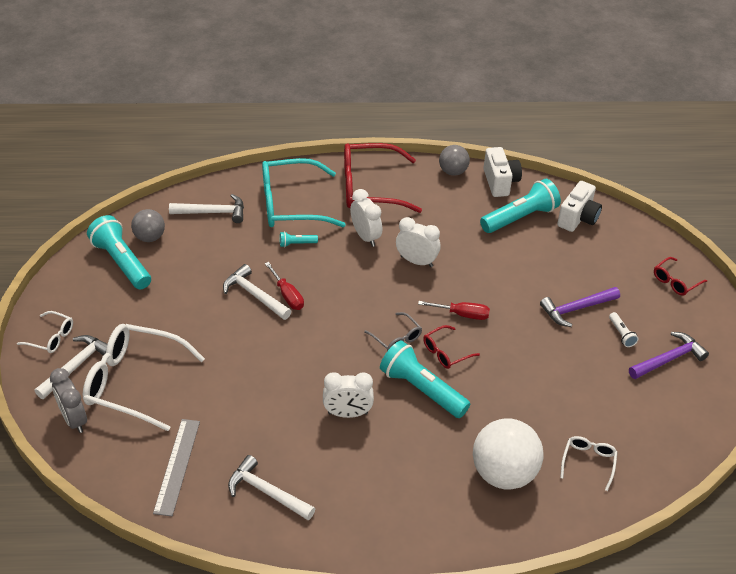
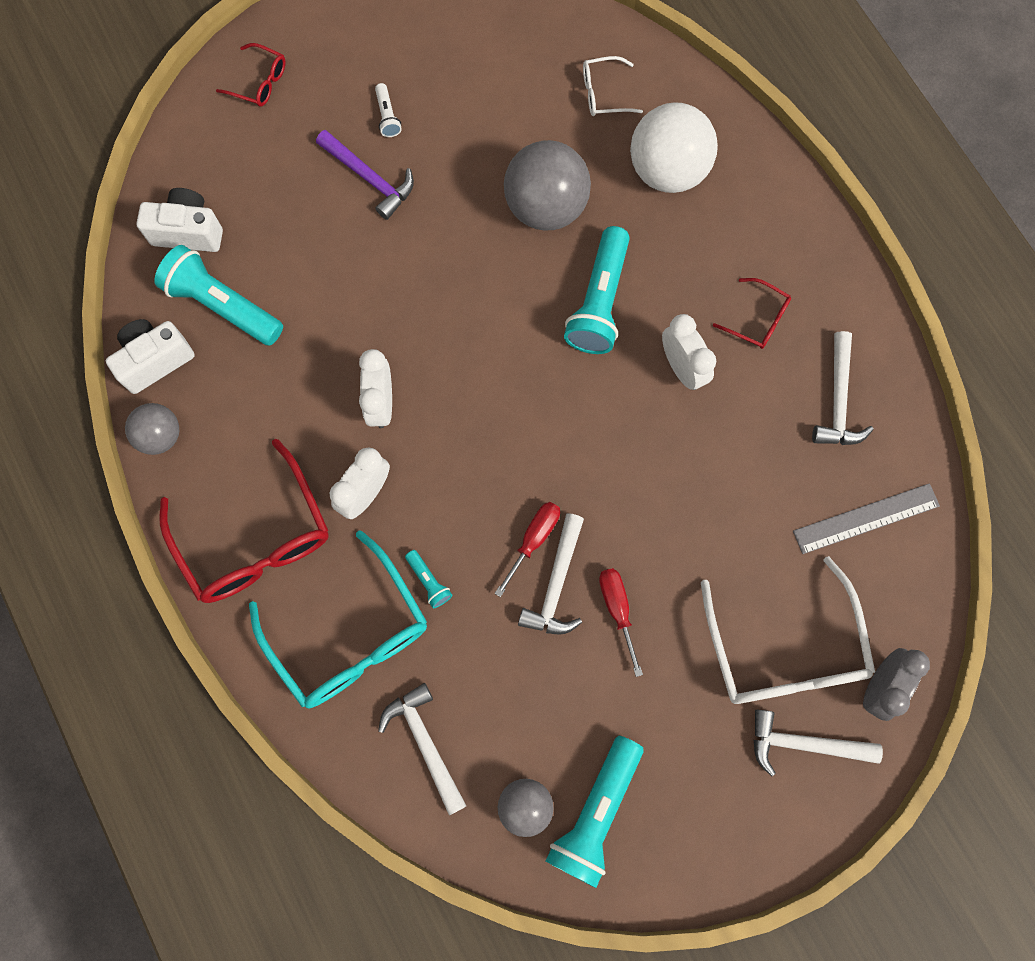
camera: 115 degrees left, 30 degrees up
white glasses [17,311,73,353] -> none
grey glasses [364,312,422,351] -> none
red screwdriver [418,301,490,320] -> red screwdriver moved to [599,568,643,677]
red glasses [423,325,480,369] -> red glasses moved to [713,278,791,349]
white flashlight [609,312,639,347] -> white flashlight turned 120 degrees clockwise [375,83,402,137]
purple hammer [629,332,709,379] -> none
none -> grey ball [504,140,591,230]

